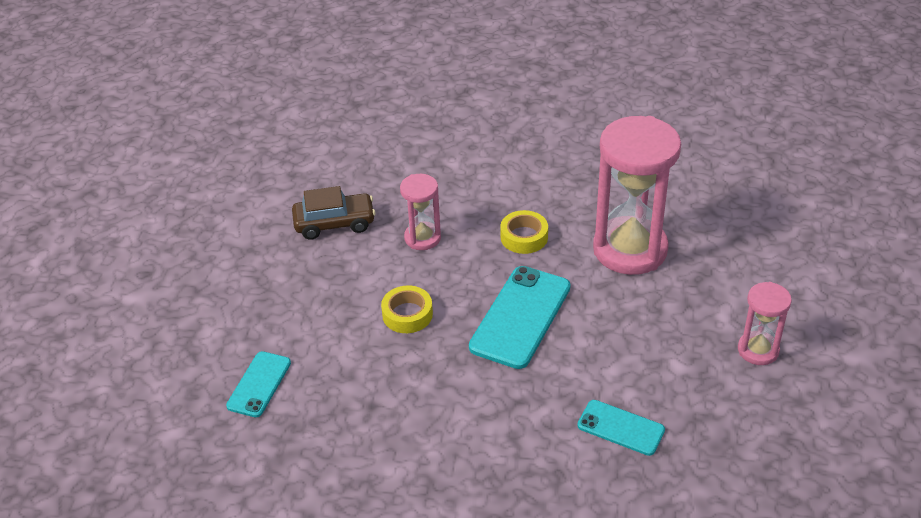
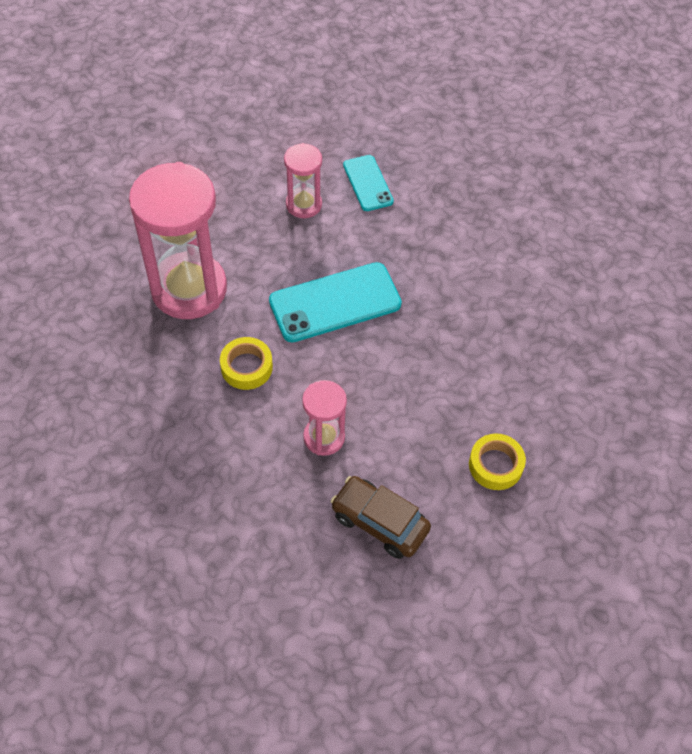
camera: 140 degrees left, 15 degrees up
turquoise phone [226,351,291,417] -> none
yellow tape [381,286,433,333] -> yellow tape moved to [469,434,526,490]
pink hourglass [738,282,792,365] -> pink hourglass moved to [284,143,322,218]

